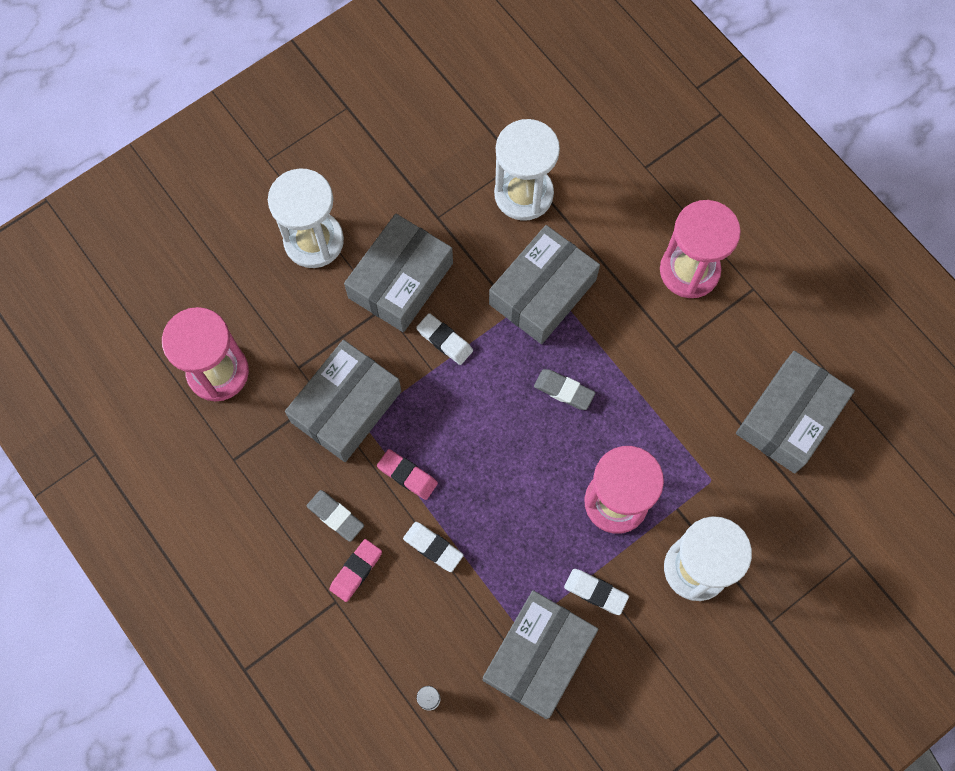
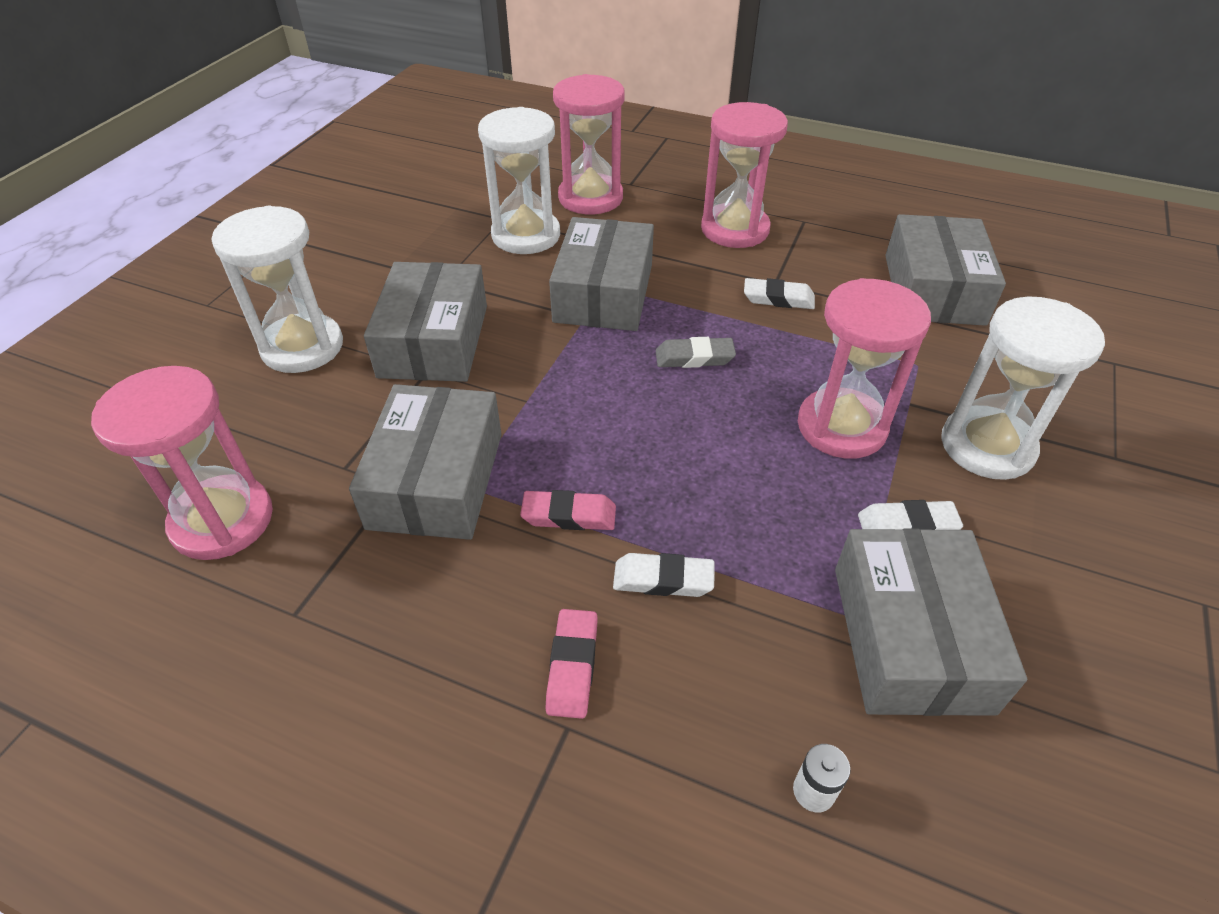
camera: 30 degrees left, 25 degrees down
grey eraser [307,490,364,542] -> none
white eraser [416,313,473,365] -> white eraser moved to [744,278,815,309]
none -> pink hourglass [553,74,624,215]

